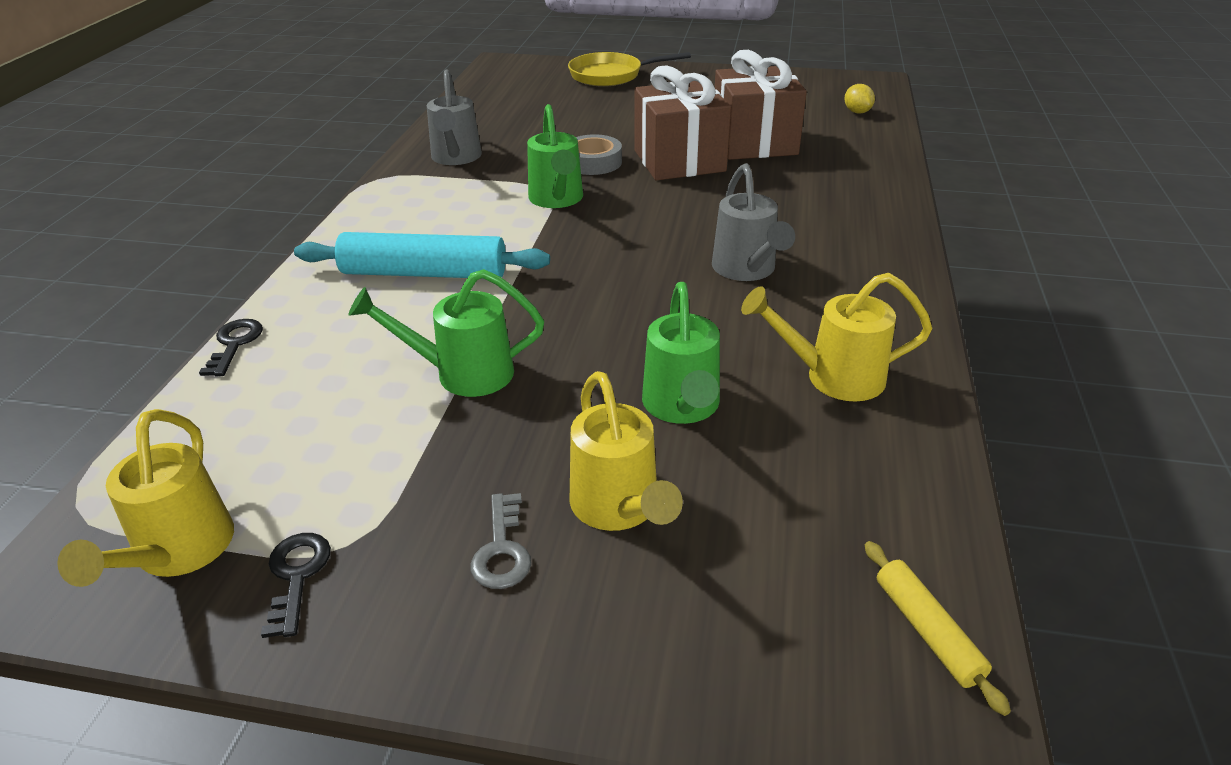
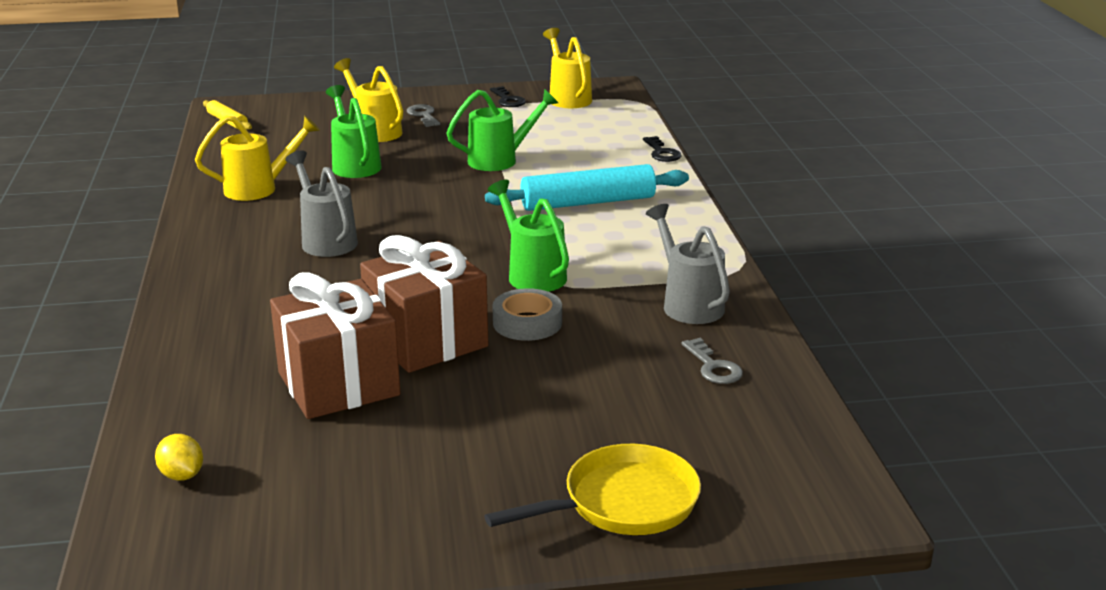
camera: 160 degrees right, 10 degrees down
none -> grey key [682,338,743,384]

